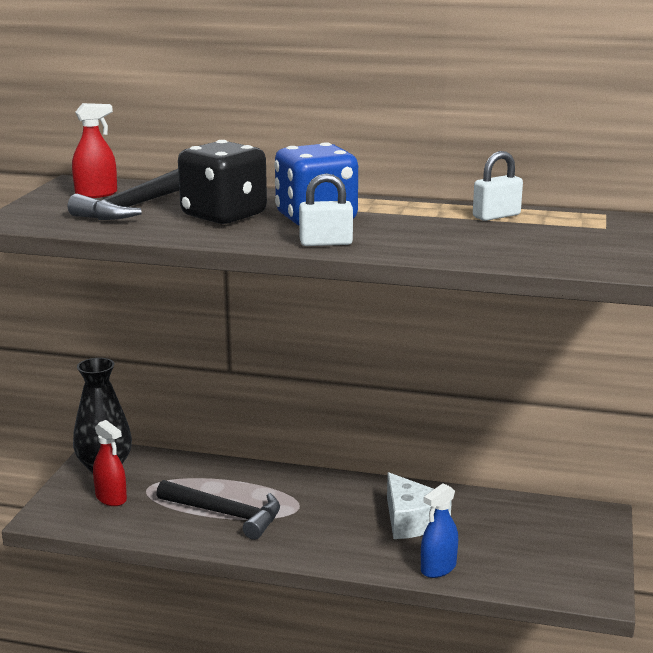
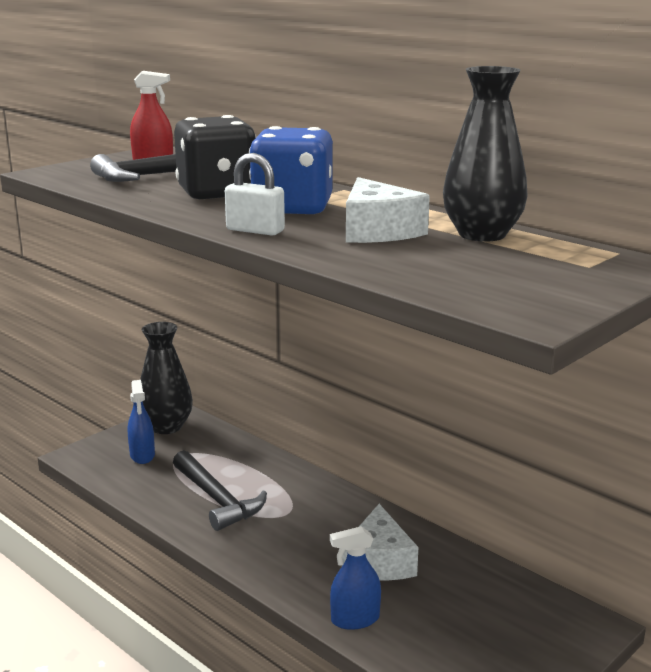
camera: 30 degrees right, 0 degrees up
red spray bottle [93,420,127,506] -> blue spray bottle [128,380,155,464]
white padlock [473,151,523,221] -> black vase [443,66,528,242]
none -> white cheese [346,177,430,243]

